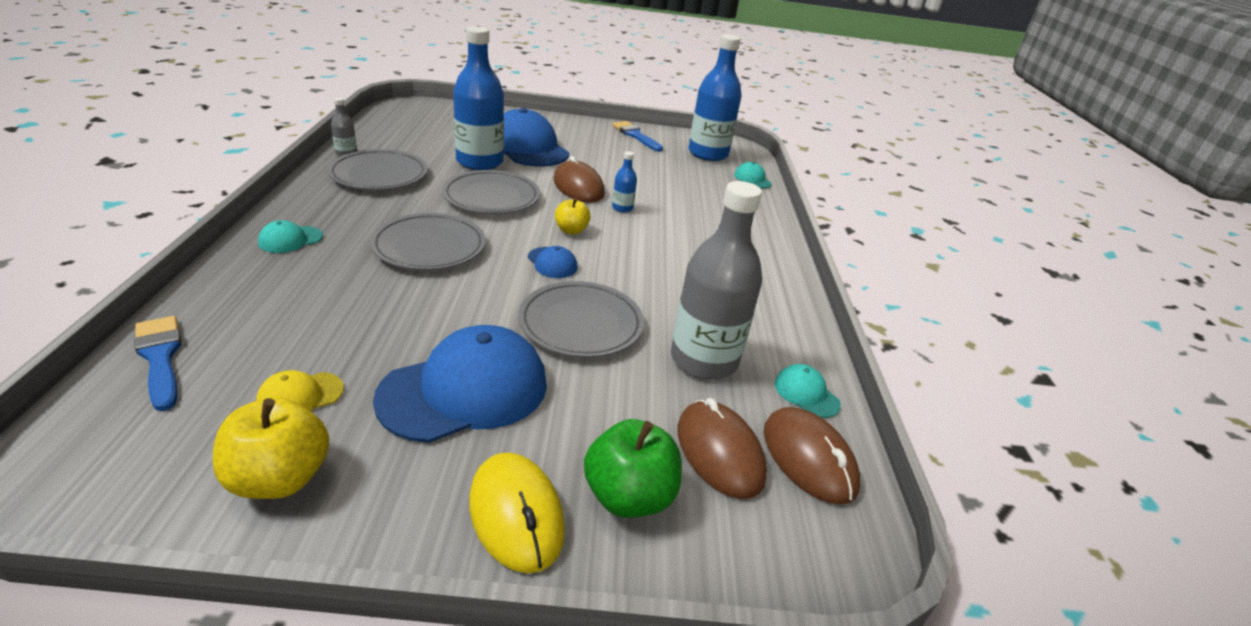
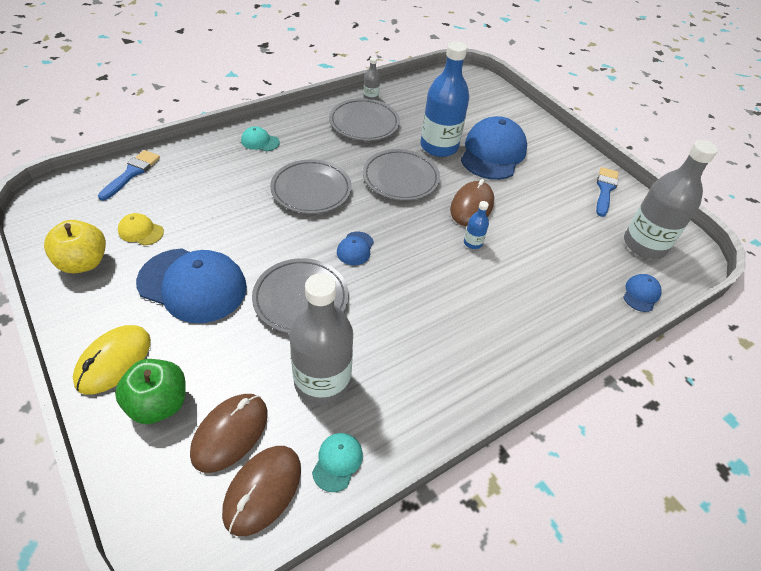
camera: 55 degrees right, 15 degrees up
yellow apple [555,198,591,234] -> none
blue bottle [688,35,742,161] -> grey bottle [624,140,718,259]
turquoise cap [734,162,772,189] -> blue cap [623,274,662,312]

